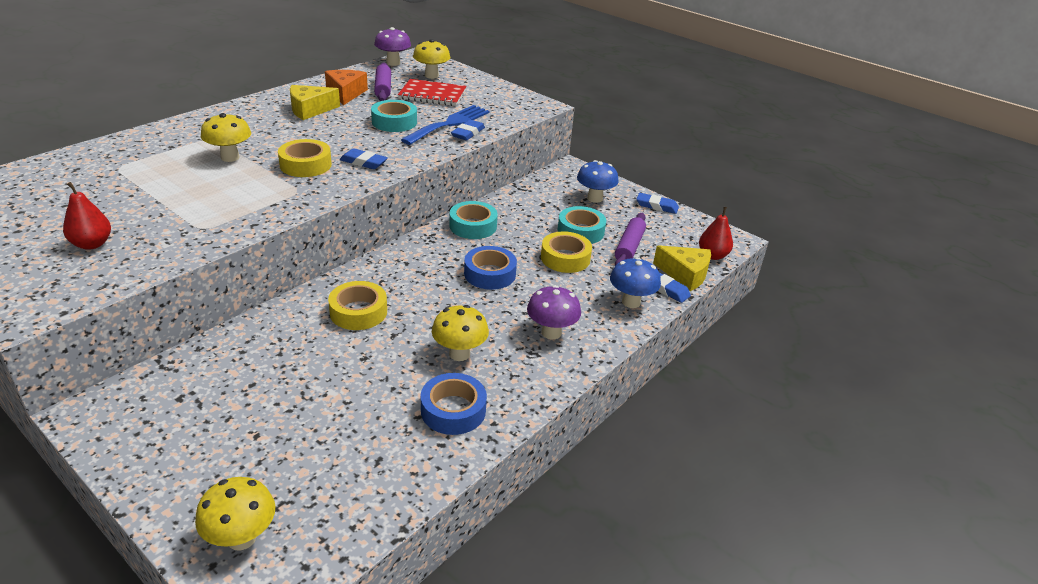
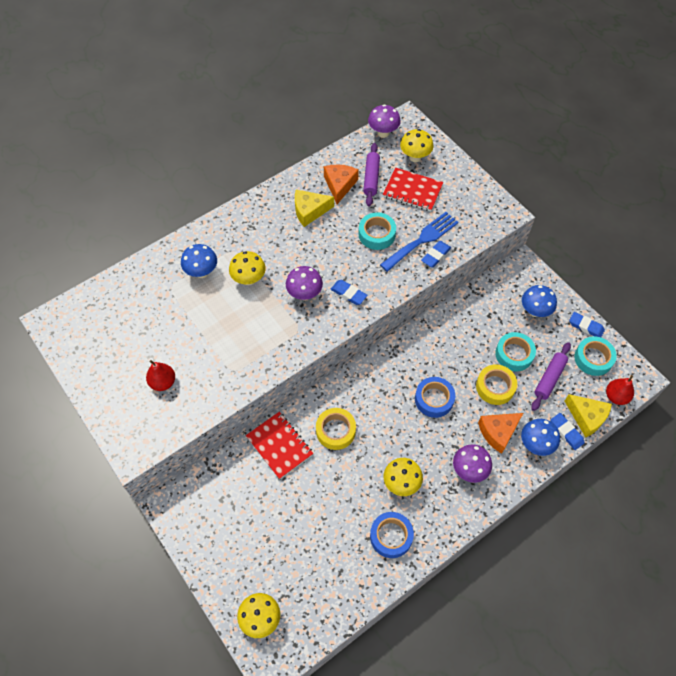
camera: 15 degrees right, 25 degrees up
yellow tape [278,139,332,177] -> purple mushroom [286,266,323,300]
turquoise tape [449,201,498,239] -> turquoise tape moved to [574,336,617,376]
none -> blue mushroom [181,244,217,278]
none -> red notebook [246,412,313,479]
none -> orange cheese [478,413,523,454]

